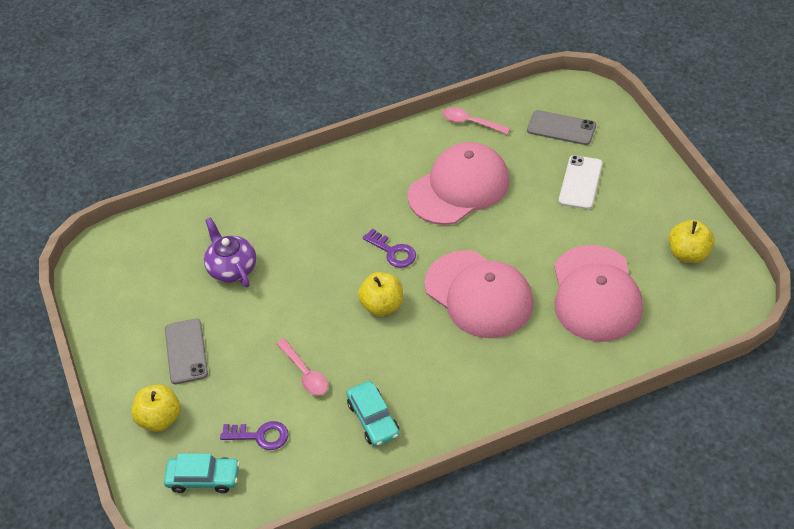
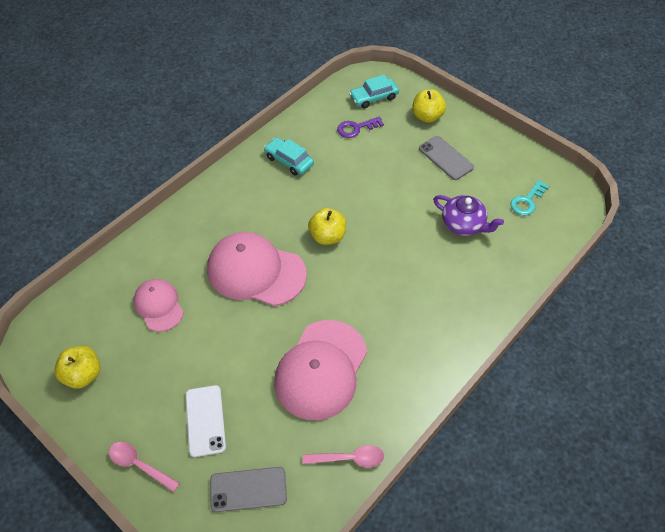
camera: 150 degrees right, 5 degrees up
pink spoon [276,339,328,395] -> pink spoon moved to [109,442,180,492]
purple key [362,228,416,268] -> none
pink cap [554,245,643,342] -> pink cap [133,279,184,332], size x0.58
none -> turquoise key [510,180,549,216]

